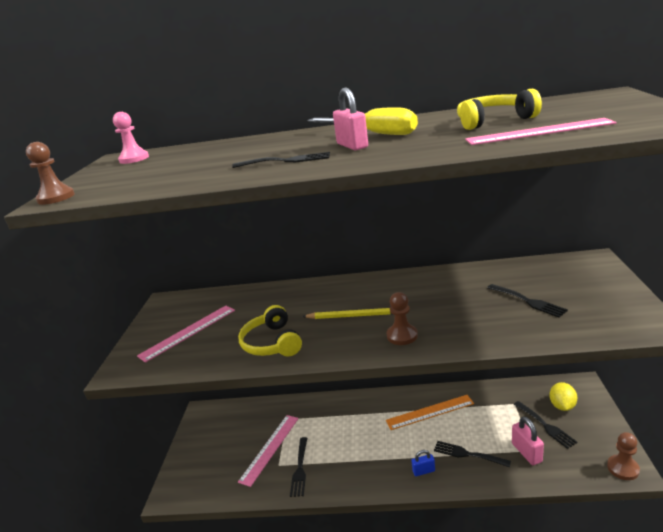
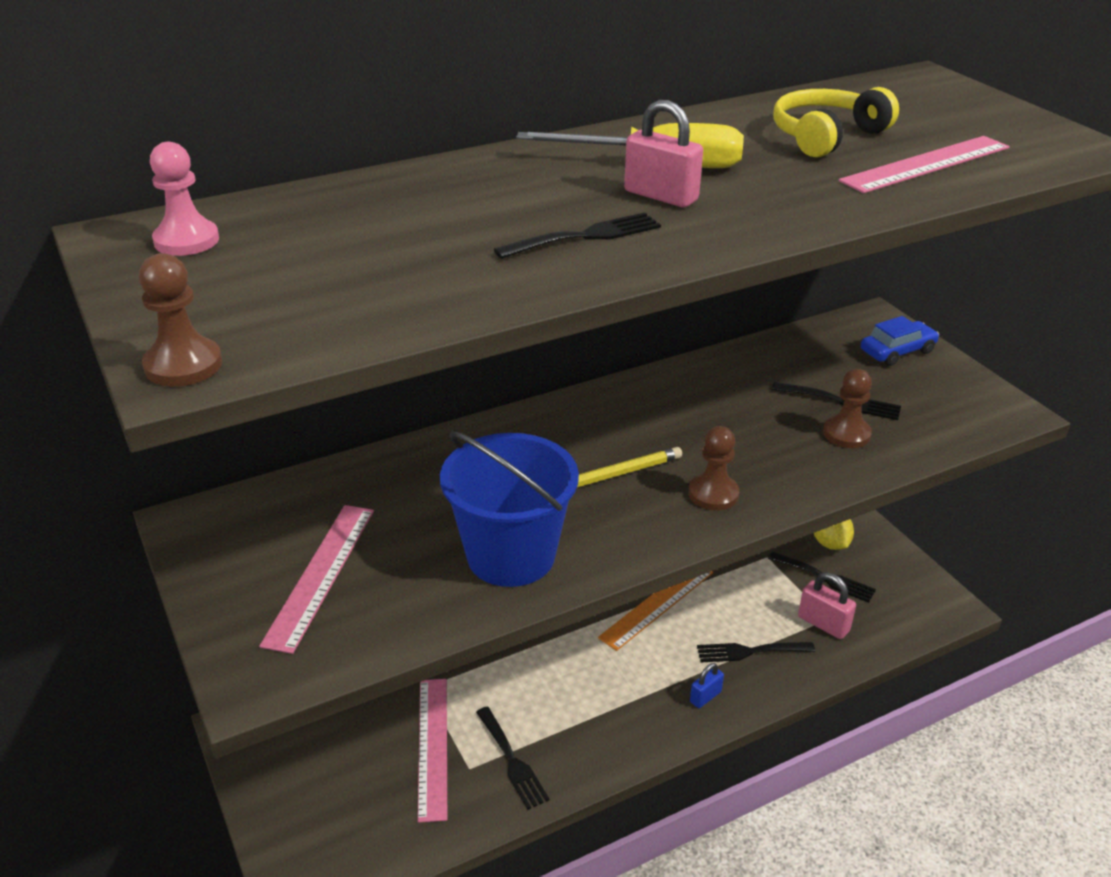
camera: 35 degrees left, 10 degrees up
yellow headphones [238,305,302,356] -> blue bucket [440,431,579,587]
brown pawn [607,432,640,480] -> brown pawn moved to [823,369,872,448]
none -> blue car [861,316,939,366]

